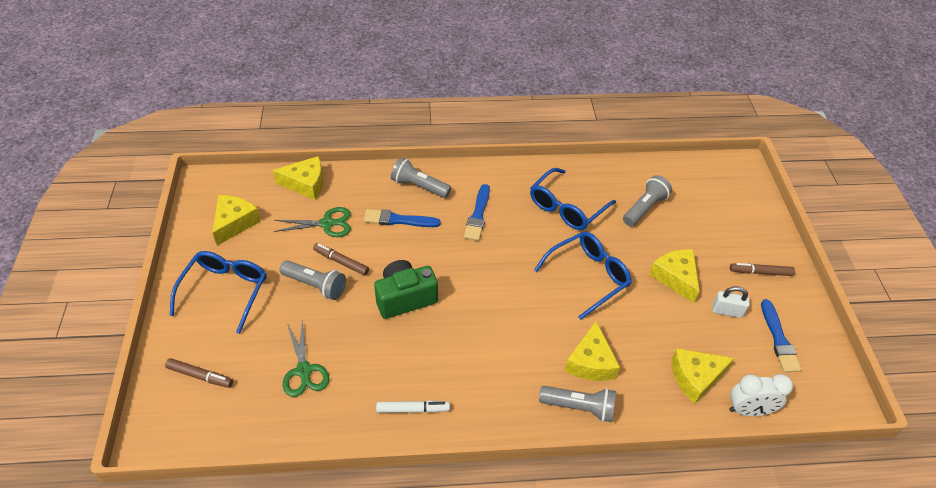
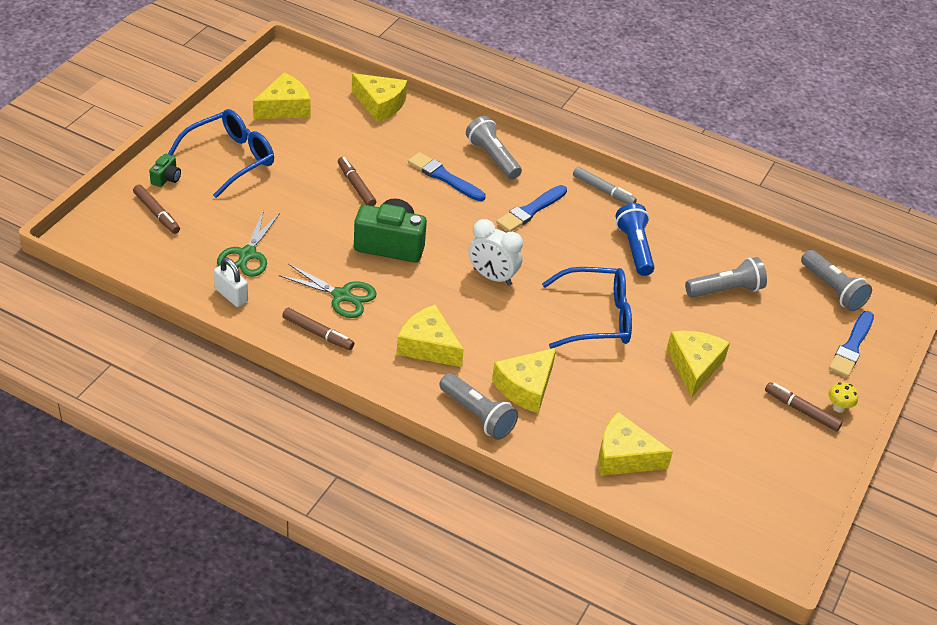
camera: 30 degrees right, 5 degrees down
green scissors [274,207,351,237] -> green scissors moved to [279,264,377,318]
grey flashlight [280,260,346,300] -> grey flashlight moved to [801,250,872,311]
white marker [376,400,450,413] -> brown marker [282,308,354,350]
blue glasses [530,168,616,230] -> blue flashlight [615,203,655,276]
white padlock [712,286,750,318] -> white padlock moved to [214,257,248,307]
white clock [729,374,793,416] -> white clock moved to [469,219,523,286]
blue brush [761,299,801,372] -> blue brush moved to [829,311,874,377]
none -> green camera [149,154,181,187]
none -> yellow cheese [396,305,464,367]
none -> grey marker [573,167,637,204]
none -> yellow mushroom [828,382,858,413]

